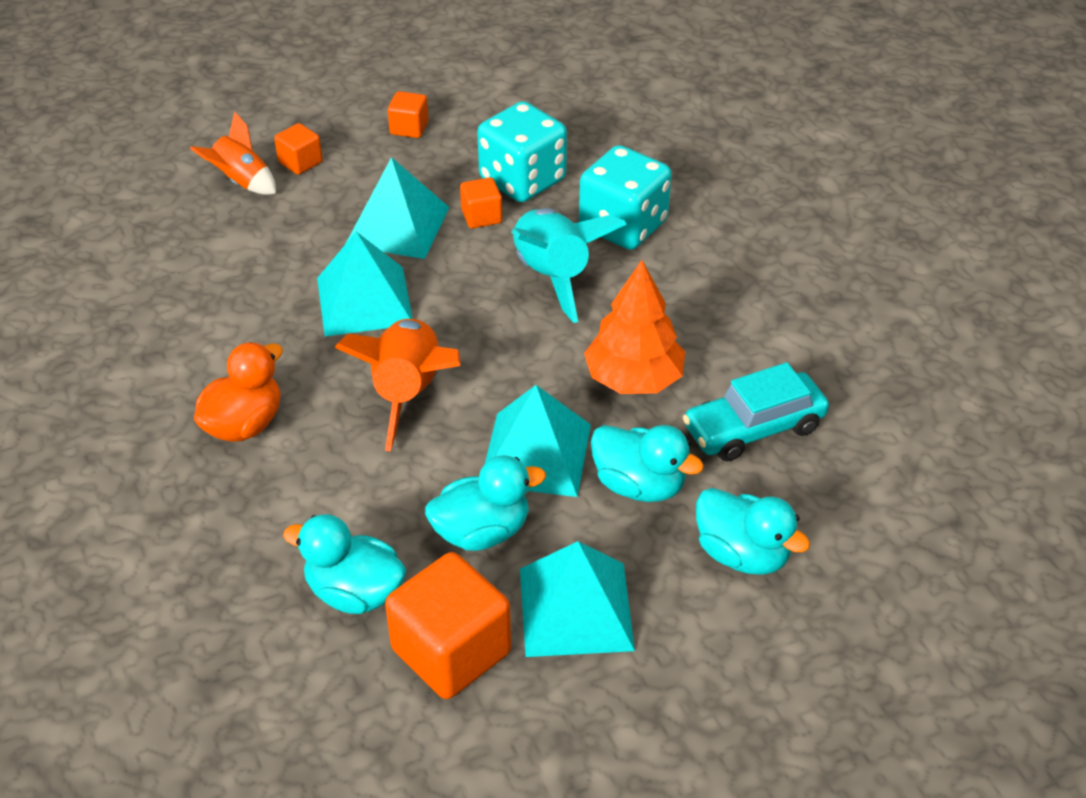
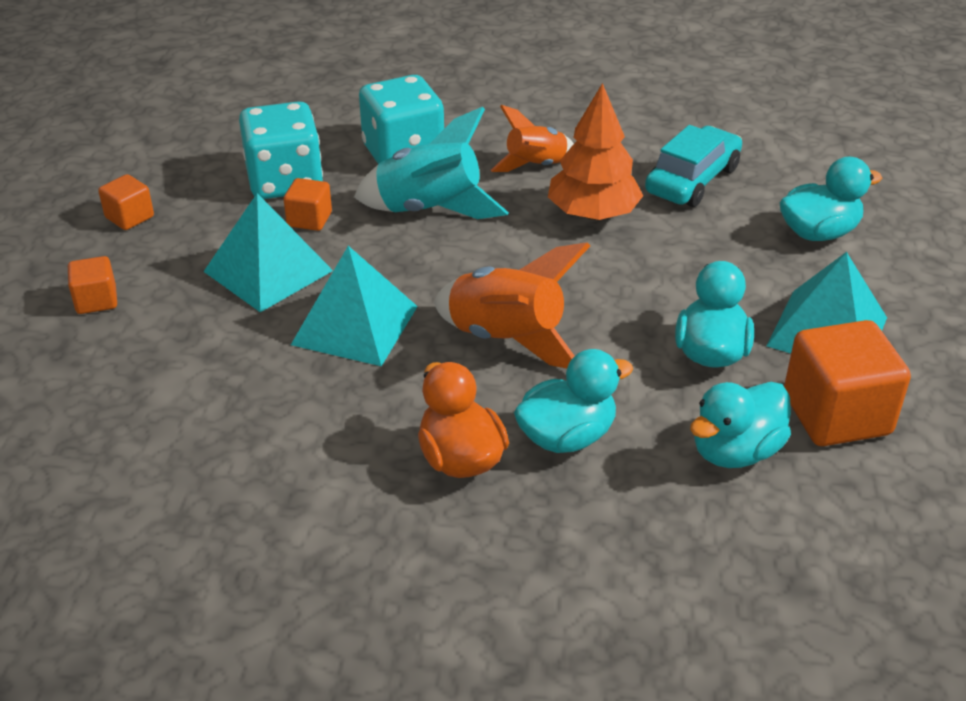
camera: 60 degrees left, 5 degrees down
orange rocket [190,111,276,195] -> orange rocket moved to [491,105,574,172]
turquoise pyramid [485,385,591,497] -> none
turquoise duck [591,425,704,502] -> turquoise duck moved to [514,349,633,453]
turquoise car [683,362,829,462] -> turquoise car turned 150 degrees counterclockwise [645,125,742,207]

